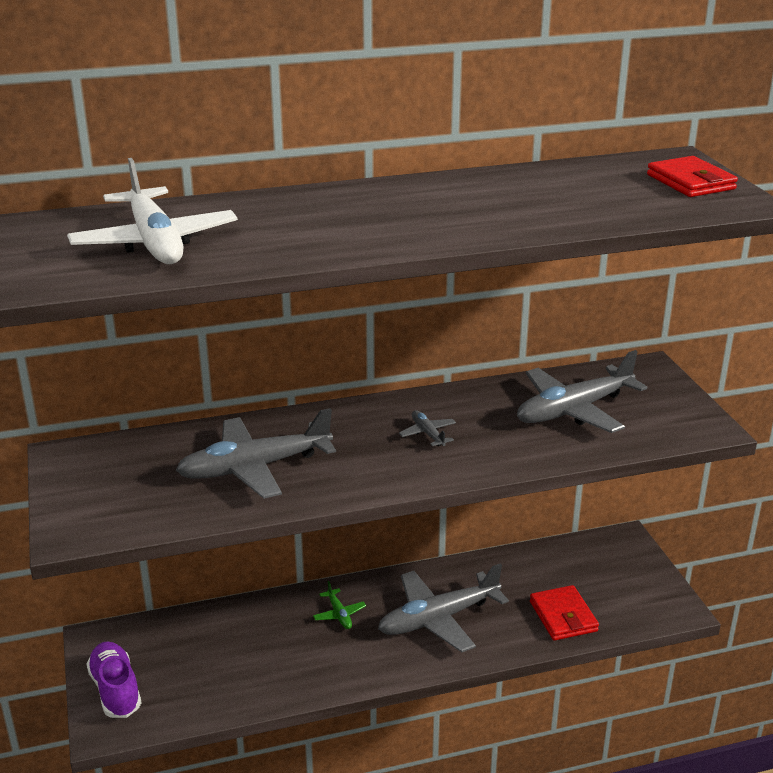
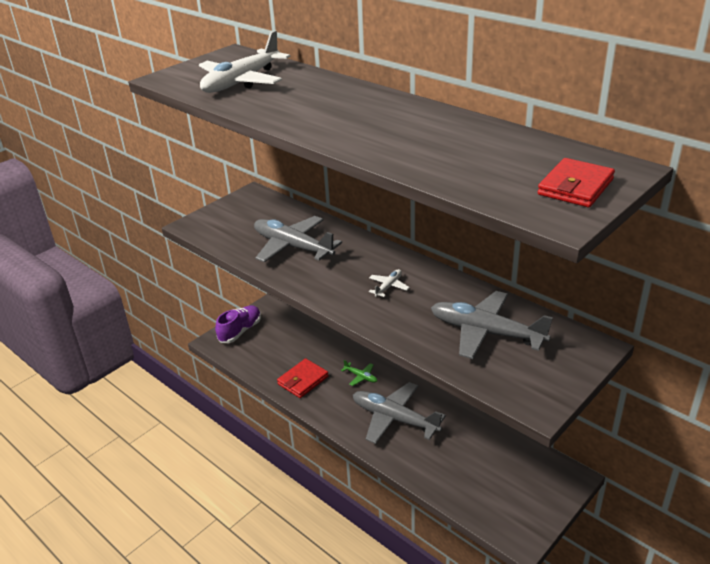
camera: 60 degrees right, 5 degrees up
green plane [313,581,366,629] -> green plane turned 90 degrees counterclockwise [341,360,377,386]
grey plane [399,410,456,446] -> white plane [369,269,410,297]
red wallet [530,585,599,641] -> red wallet moved to [277,358,329,398]

